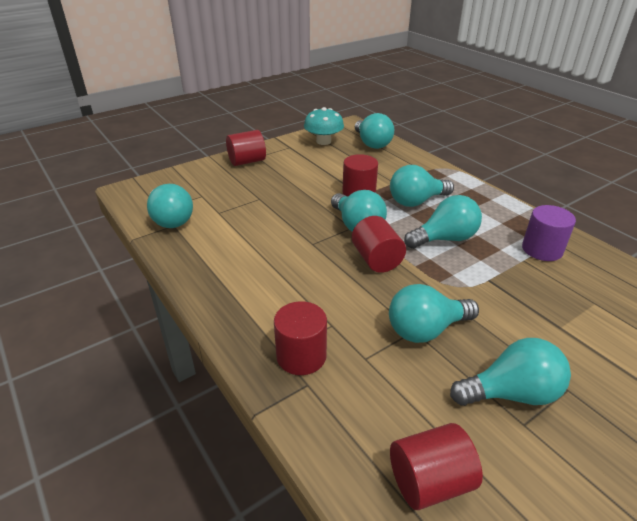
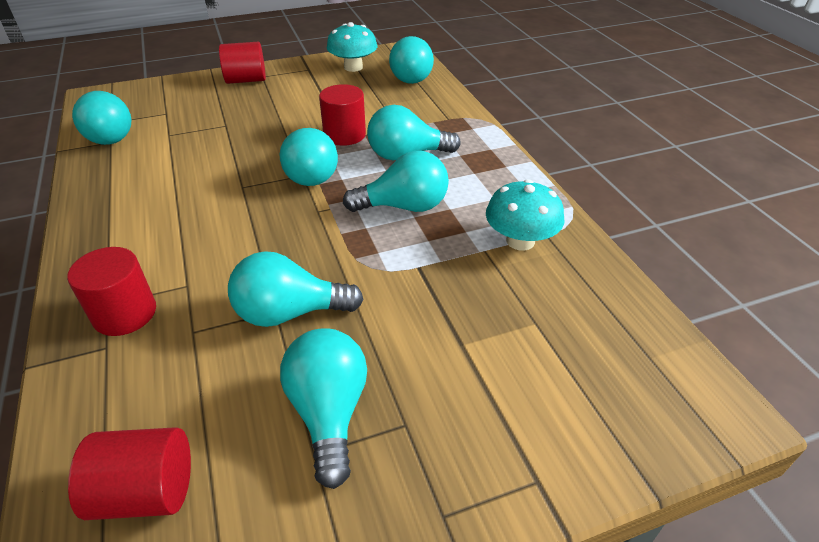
camera: 15 degrees right, 5 degrees up
red cylinder [352,216,406,273] -> none
turquoise light bulb [450,338,571,406] -> turquoise light bulb turned 105 degrees counterclockwise [280,328,367,489]
purple cylinder [522,205,576,261] -> turquoise mushroom [486,179,564,251]

